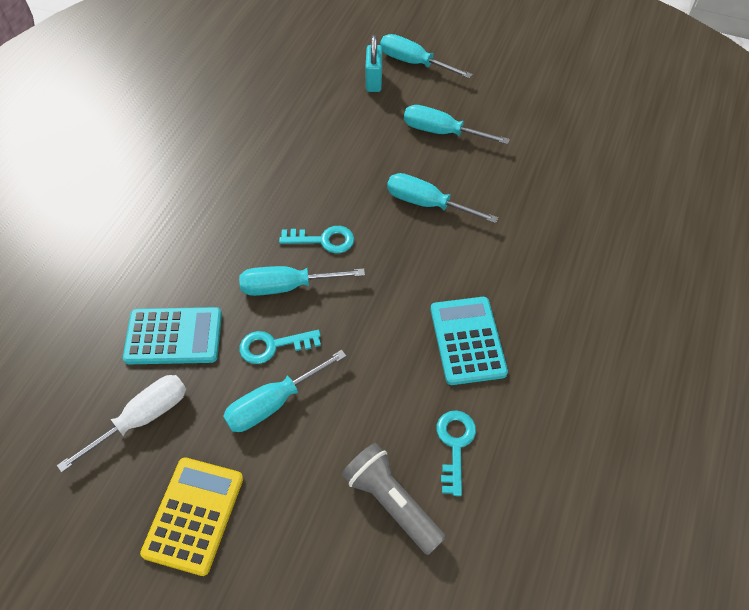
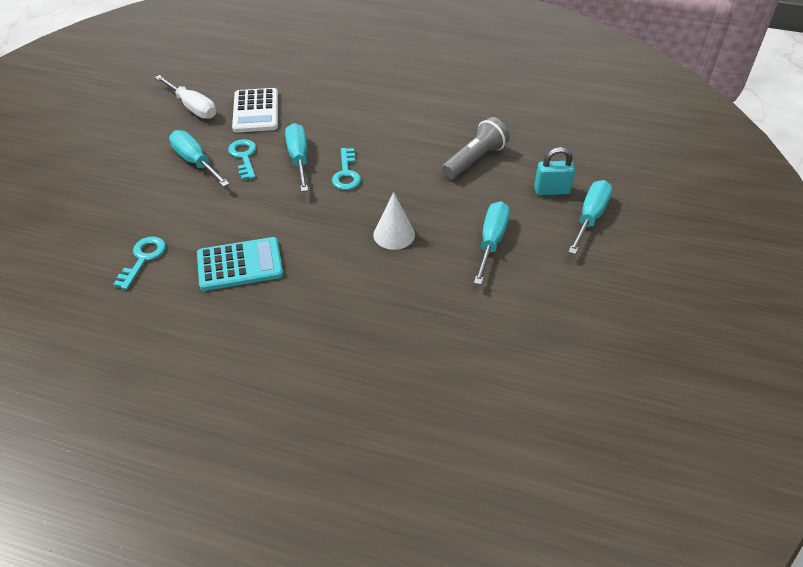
camera: 85 degrees right, 10 degrees down
turquoise calculator [123,307,222,364] -> white calculator [232,88,278,133]
yellow calculator [140,457,243,576] -> none
grey flashlight [342,443,446,555] -> grey flashlight moved to [442,117,510,179]
turquoise screwdriver [387,173,498,223] -> white cone [373,192,415,250]
turquoise key [437,410,476,496] -> turquoise key turned 75 degrees counterclockwise [113,237,166,290]

